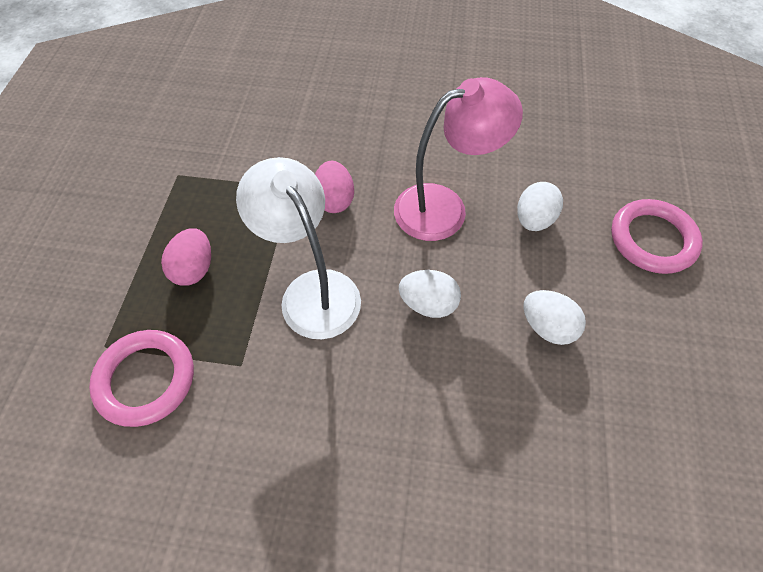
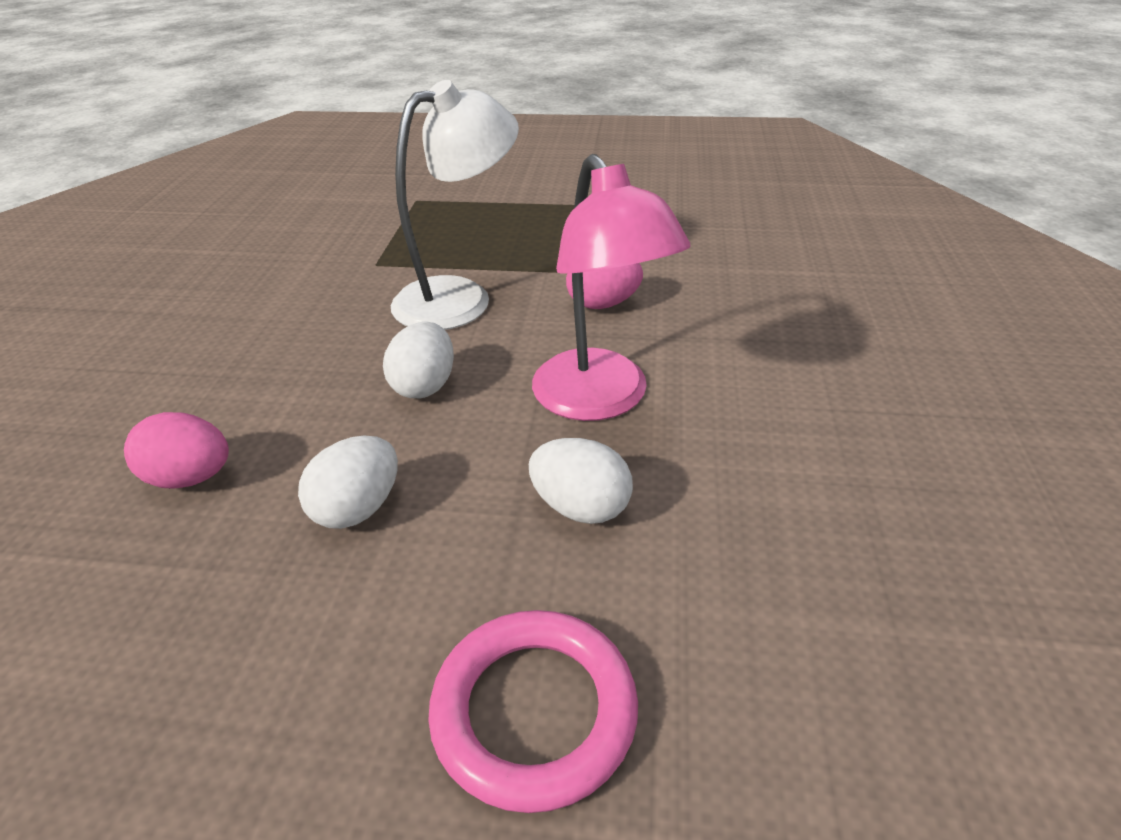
camera: 90 degrees right, 20 degrees down
pink ring [89,330,194,427] -> none
pink egg [161,228,211,286] -> pink egg moved to [124,412,229,489]

